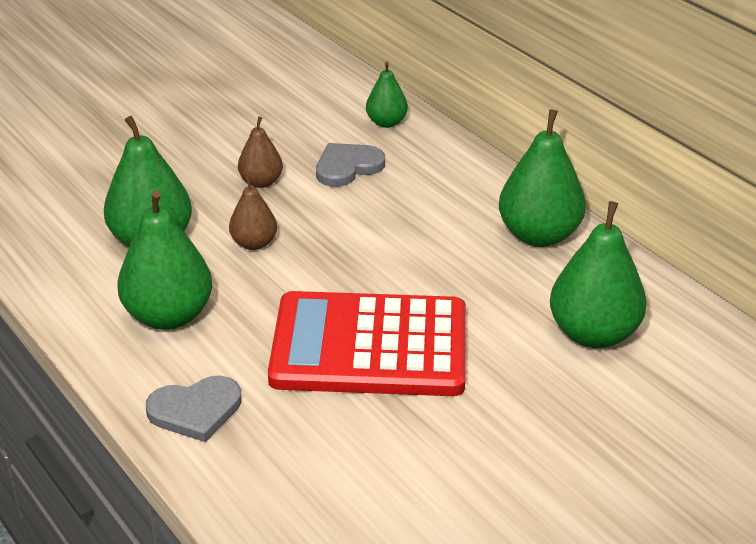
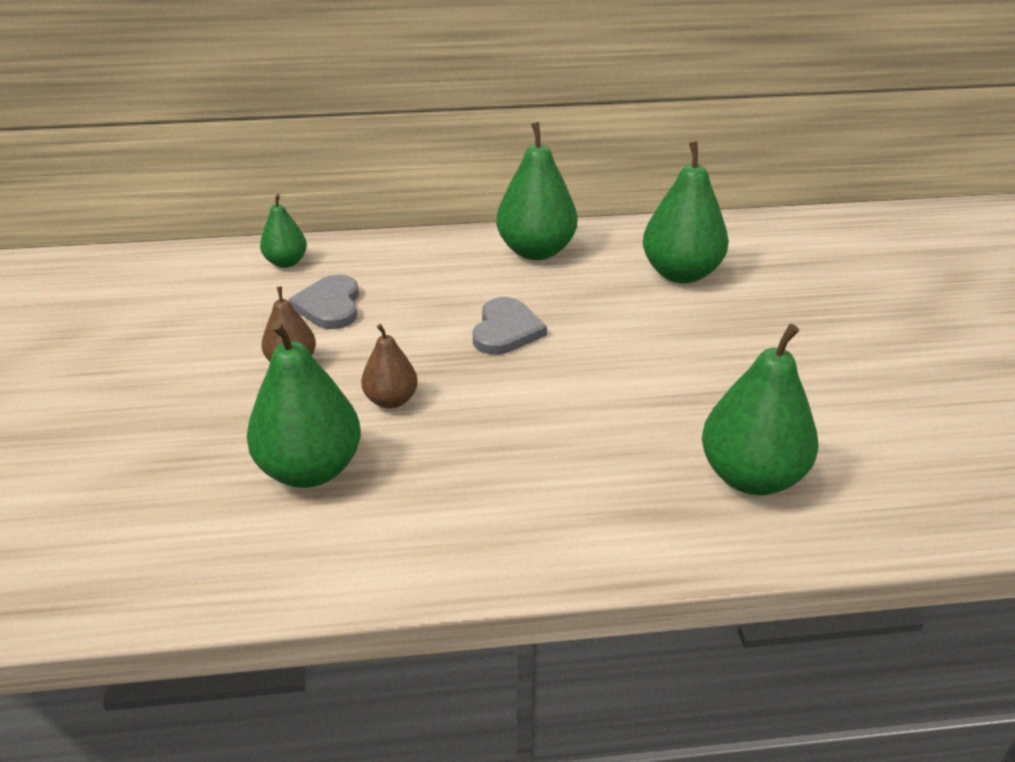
camera: 60 degrees left, 0 degrees up
green pear [118,190,212,330] -> green pear moved to [702,324,818,495]
grey heart [146,376,242,442] -> grey heart moved to [473,297,547,355]
red calculator [268,291,466,396] -> none

